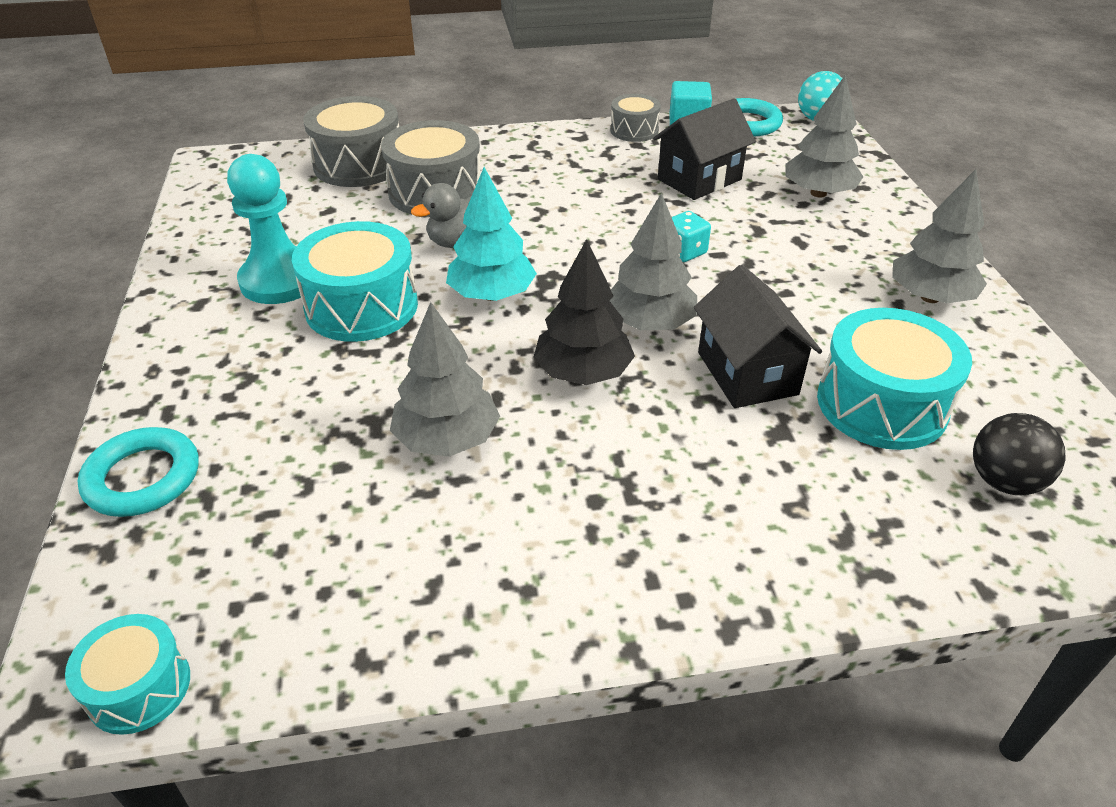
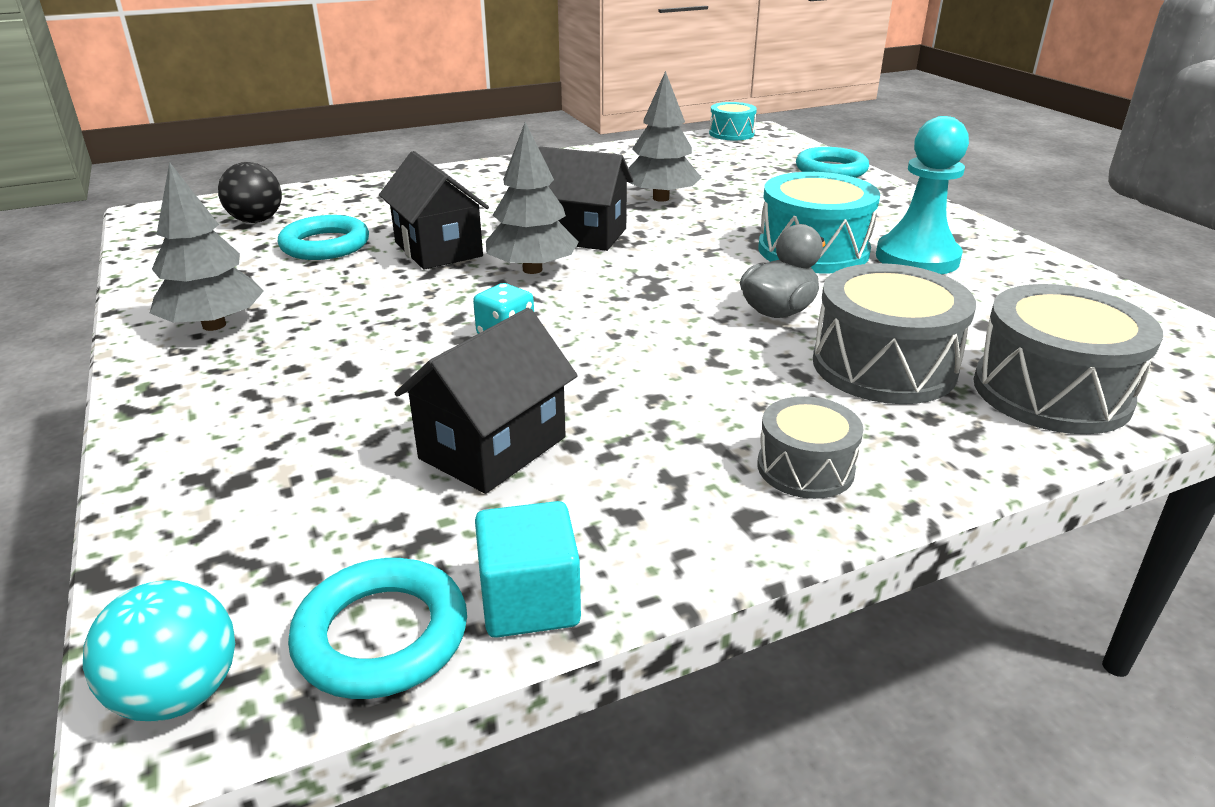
camera: 165 degrees right, 10 degrees down
turquoise tree [446,167,537,301] -> none
black tree [533,239,635,385] -> black house [538,146,633,251]
grey drum [610,94,661,142] -> grey drum moved to [757,396,864,499]
grey tree [785,75,863,198] -> none
turquoise drum [817,308,972,450] -> turquoise ring [278,215,369,260]

